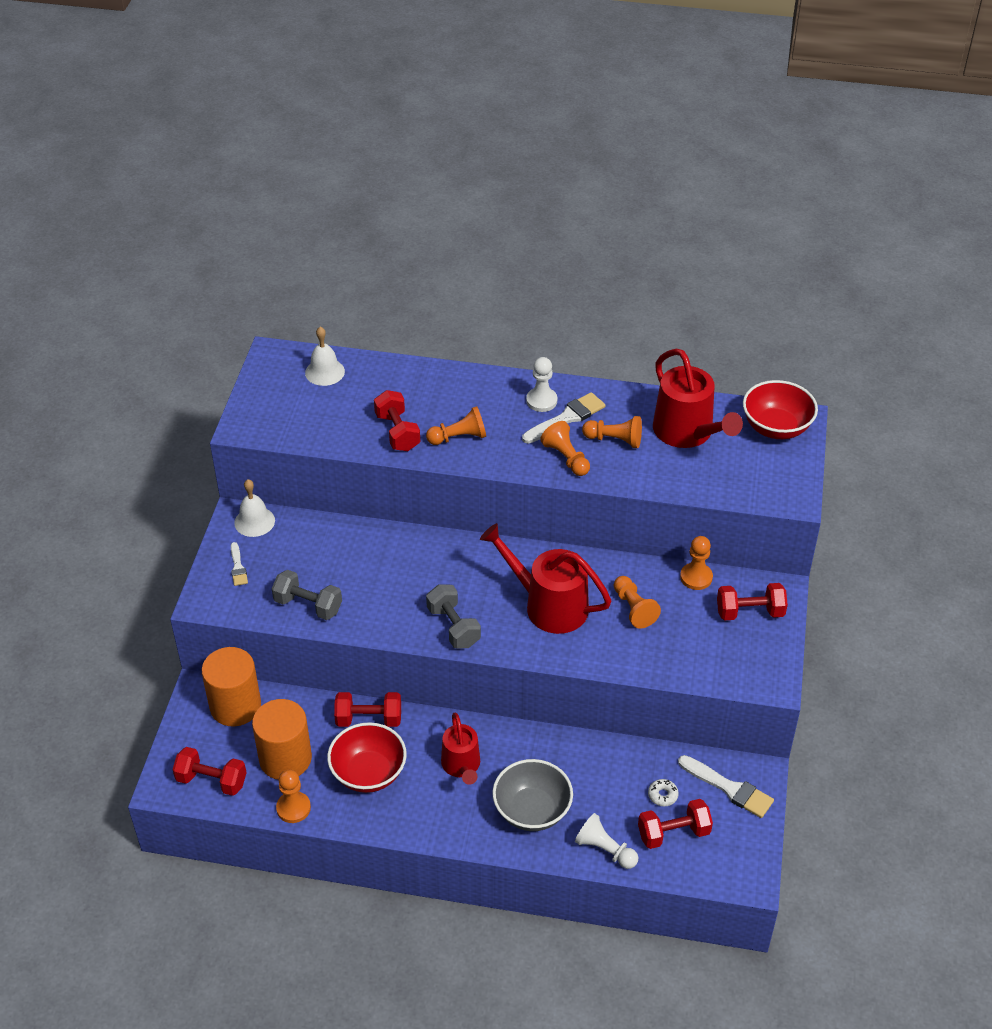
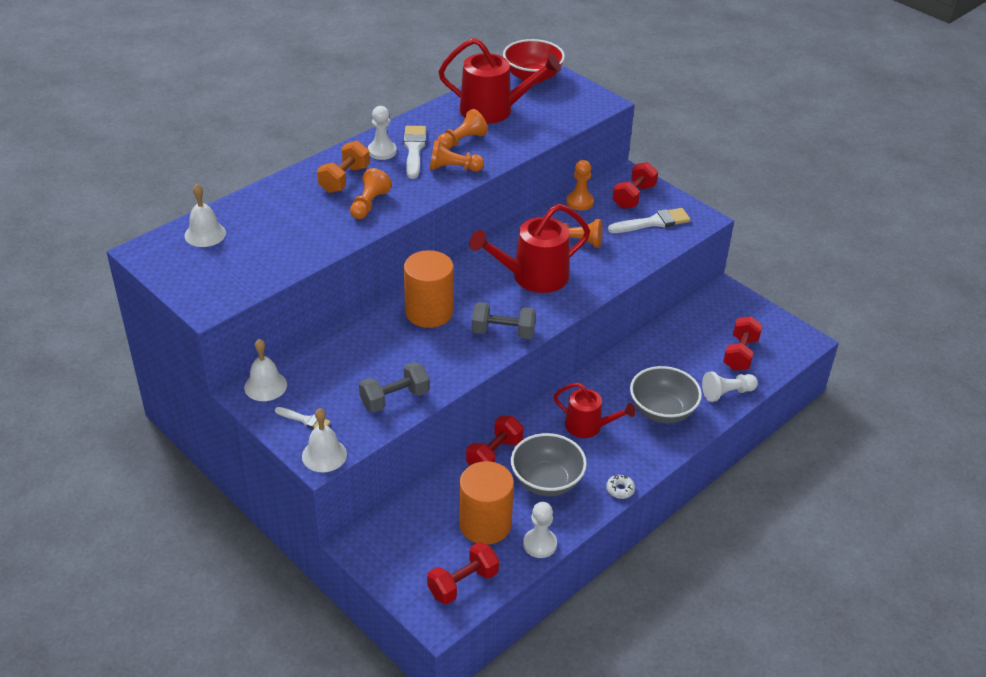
camera: 55 degrees left, 5 degrees down
orange cylinder [202,647,261,726] -> orange cylinder moved to [404,250,454,328]
orange pawn [276,770,311,823] -> white pawn [523,502,557,558]
red bowl [327,722,407,793] -> grey bowl [511,433,587,496]
red dumbbell [374,390,420,451] -> none
white donut [648,779,679,806] -> white donut moved to [606,475,635,499]
white brush [678,755,774,818] -> white brush moved to [608,208,691,233]
none -> white bell [302,408,347,472]
none -> orange dumbbell [317,141,370,193]

